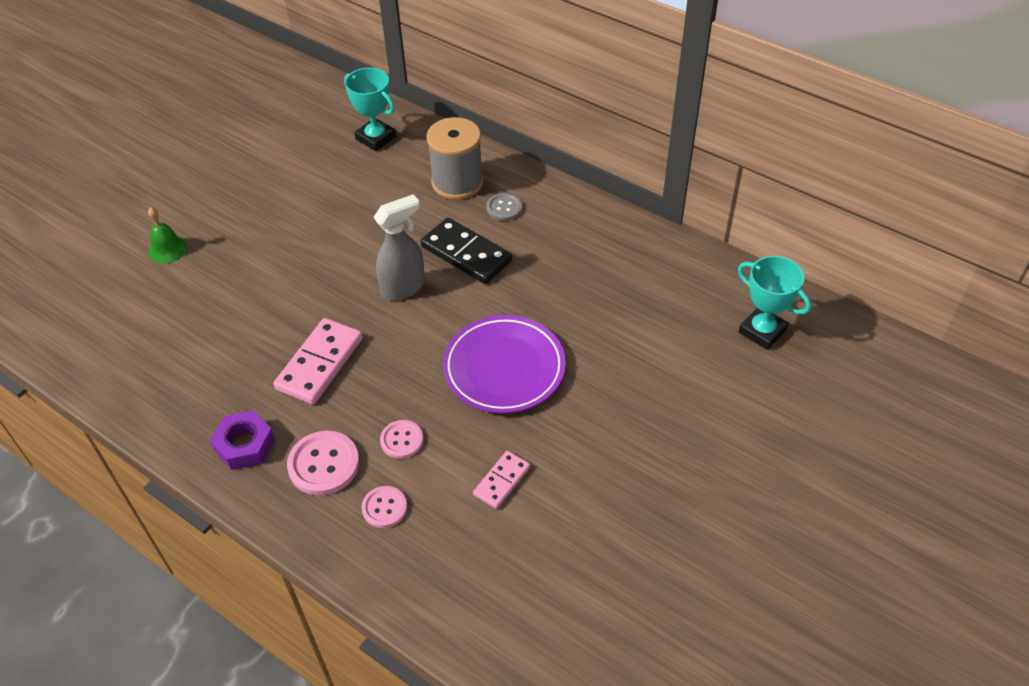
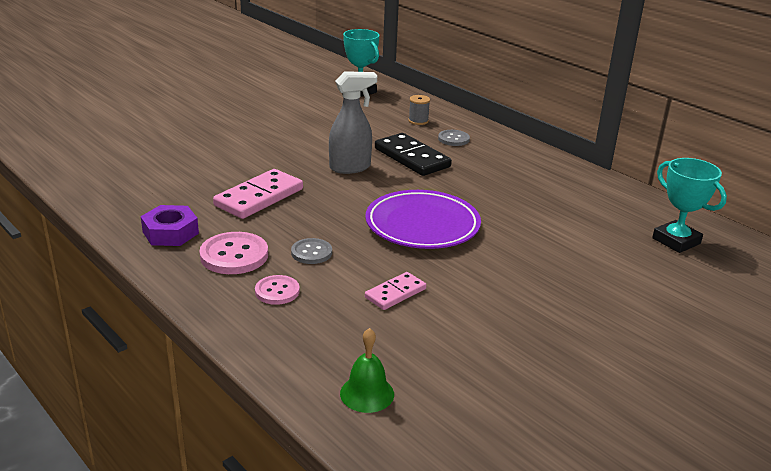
camera: 10 degrees right, 20 degrees down
green bell [148,207,187,263] -> green bell moved to [340,328,394,413]
pink button [380,420,424,459] -> grey button [291,238,332,264]
grey spool [426,117,483,200] -> grey spool [408,95,430,125], size x0.45

